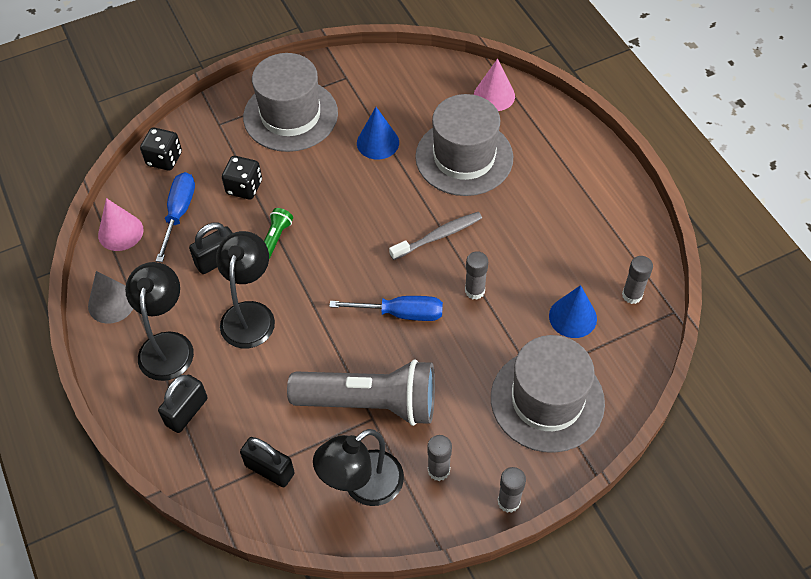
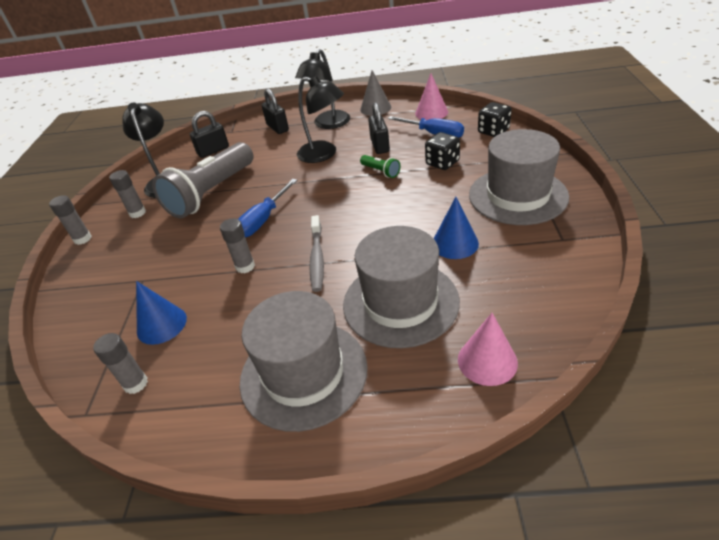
camera: 120 degrees right, 15 degrees down
black lamp [125,262,194,381] -> black lamp turned 90 degrees clockwise [295,49,350,129]
grey hat [491,335,605,453] -> grey hat moved to [240,291,368,432]

